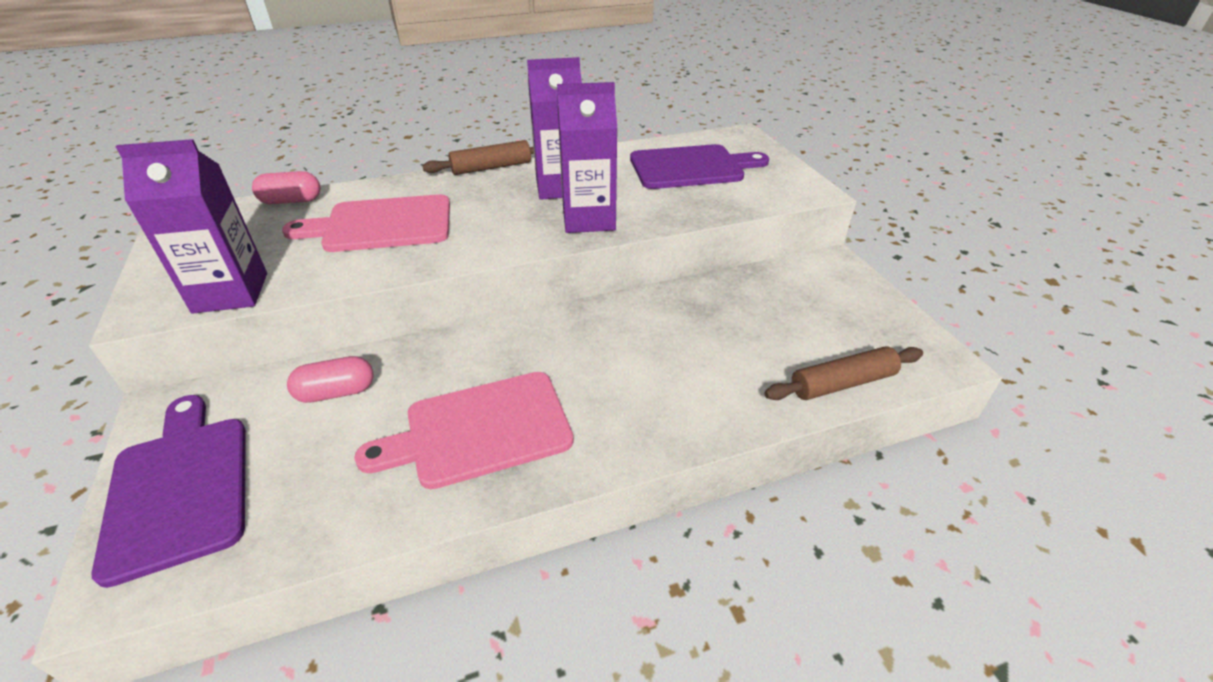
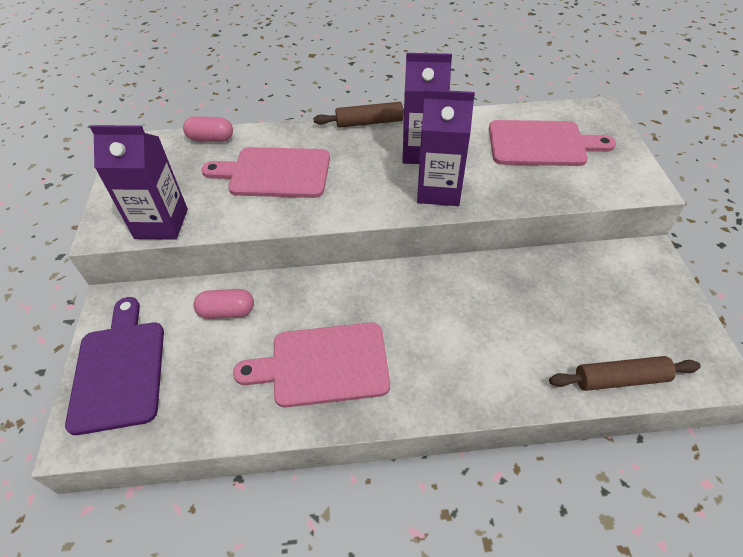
camera: 15 degrees right, 10 degrees up
purple cutting board [630,144,769,189] -> pink cutting board [489,120,616,166]

